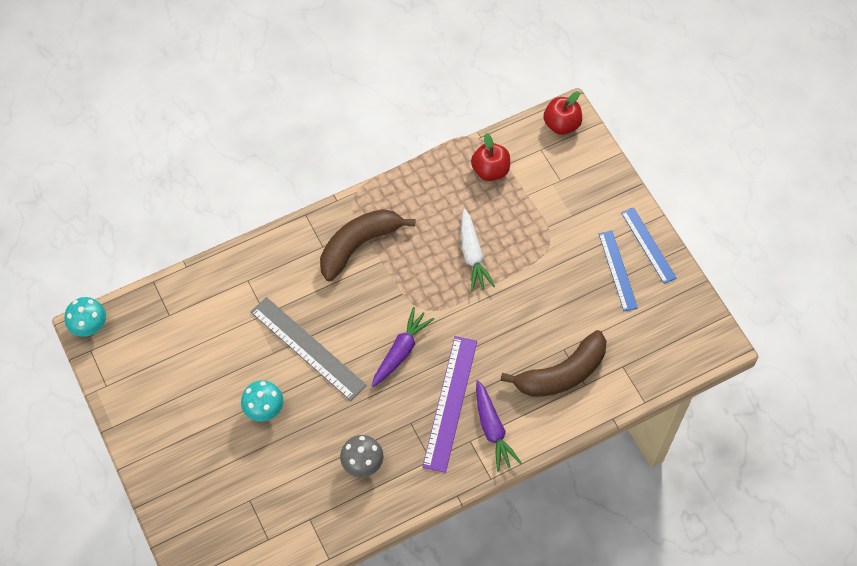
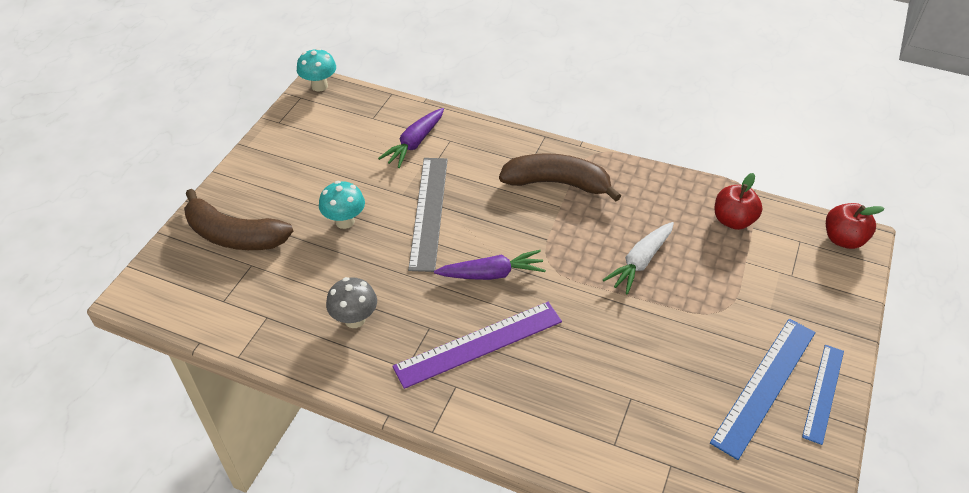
camera: 50 degrees right, 15 degrees down
purple carrot [476,380,521,472] -> purple carrot moved to [378,108,444,168]
brown banana [500,330,606,397] -> brown banana moved to [184,189,293,250]
blue ruler [599,231,638,311] -> blue ruler [710,319,816,460], size x1.55

